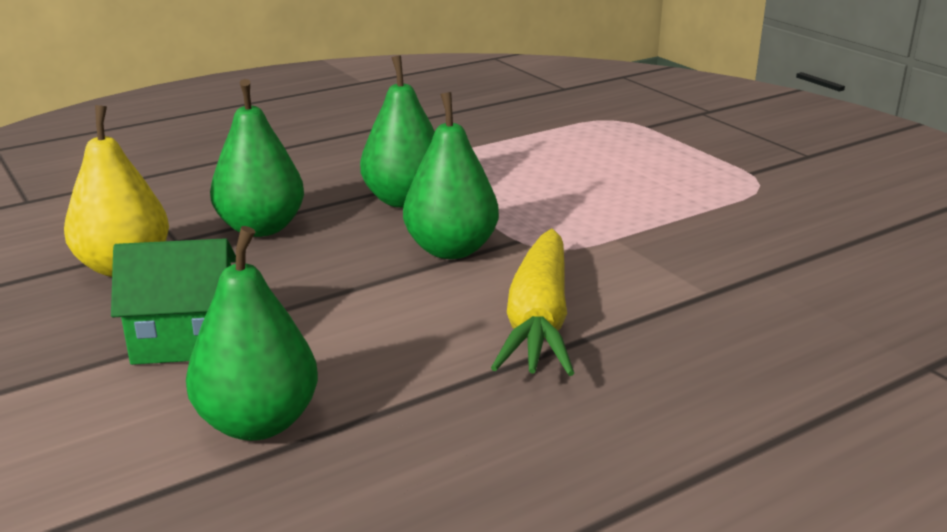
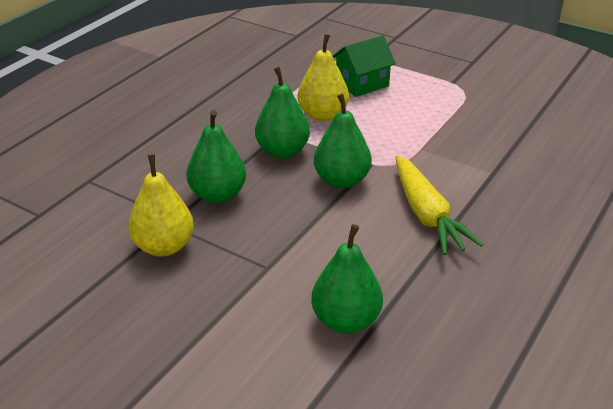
camera: 25 degrees left, 10 degrees up
green house [111,238,236,365] -> green house moved to [333,35,396,97]
none -> yellow pear [297,34,349,122]

